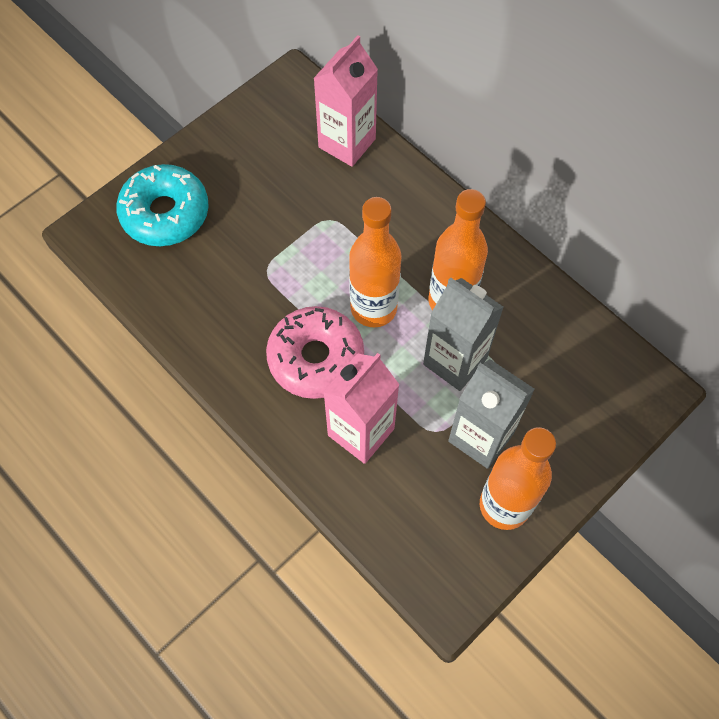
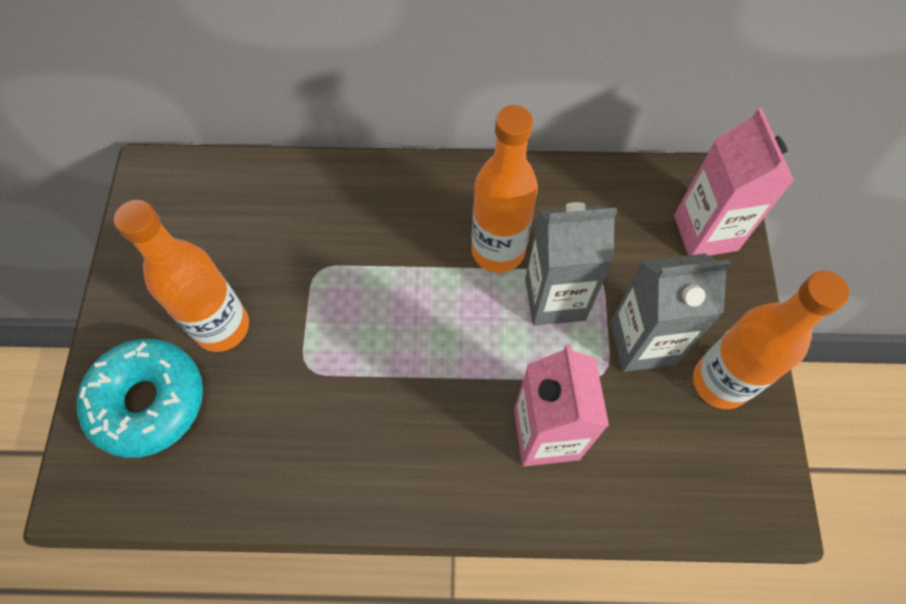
camera: 45 degrees left, 0 degrees up
pink donut [266,306,364,399] -> none
pink carton [313,35,378,167] -> pink carton moved to [674,108,794,256]
orange bottle [349,197,402,327] -> orange bottle moved to [114,200,249,352]

